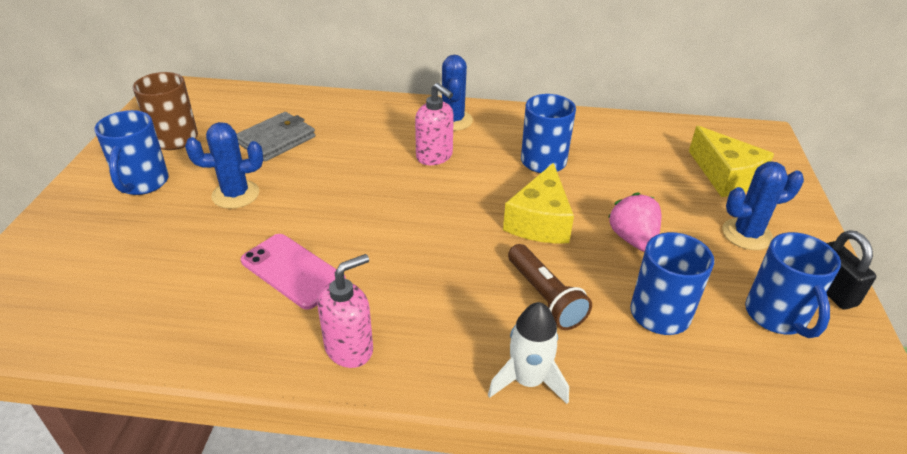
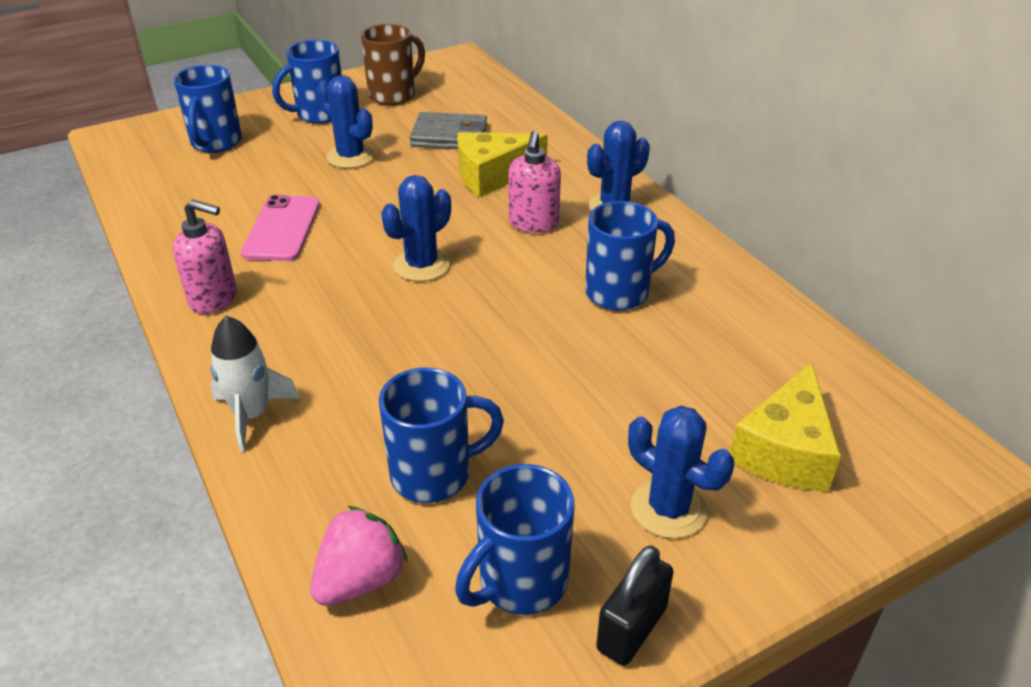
camera: 55 degrees right, 0 degrees up
yellow cheese [503,163,574,243] -> yellow cheese moved to [457,132,548,197]
brown flashlight [508,244,592,330] -> none
pink strawberry [608,193,661,252] -> pink strawberry moved to [310,506,408,606]
none -> blue mug [174,65,242,153]
none -> blue cactus [381,175,451,282]

